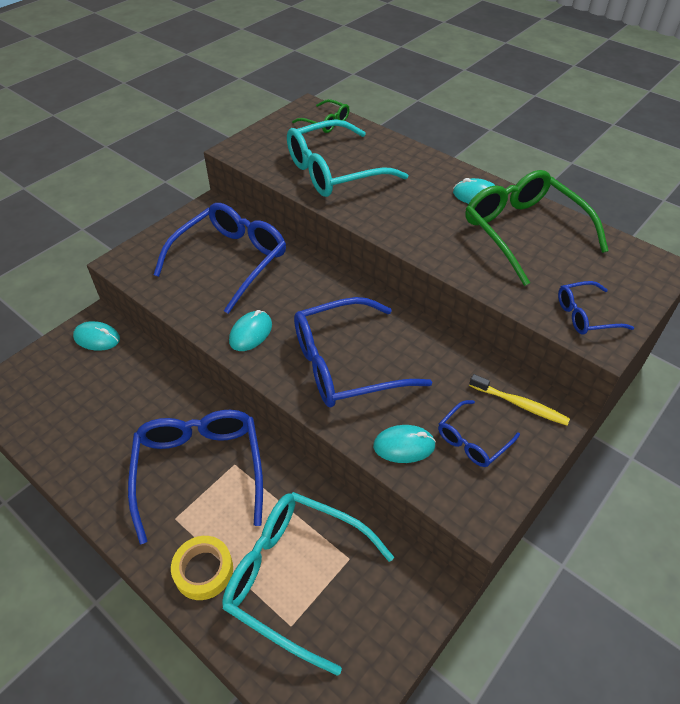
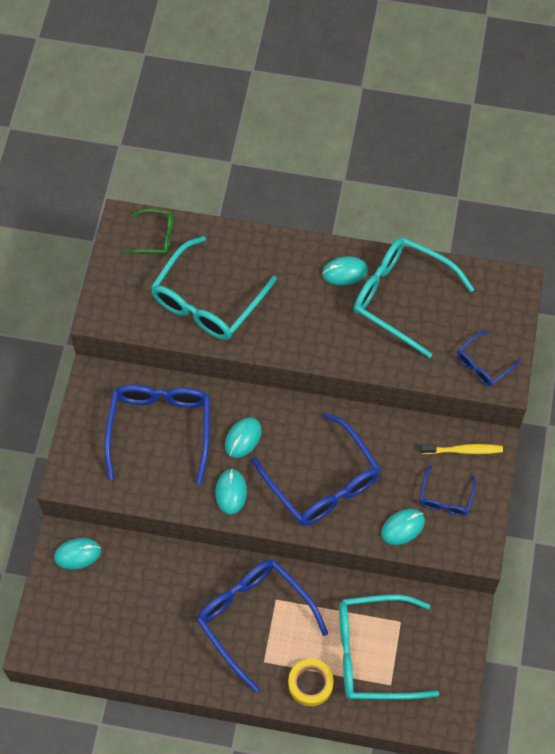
camera: 30 degrees left, 15 degrees up
blue glasses [294,297,432,407] -> blue glasses turned 75 degrees counterclockwise [252,412,381,526]
green glasses [465,170,609,286] -> turquoise glasses [354,237,475,358]
none -> turquoise mouse [225,418,262,458]

